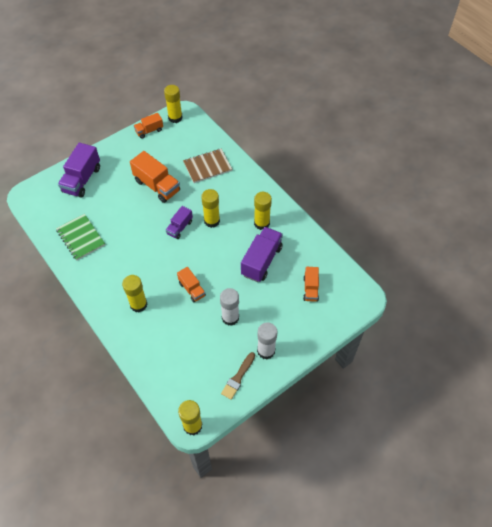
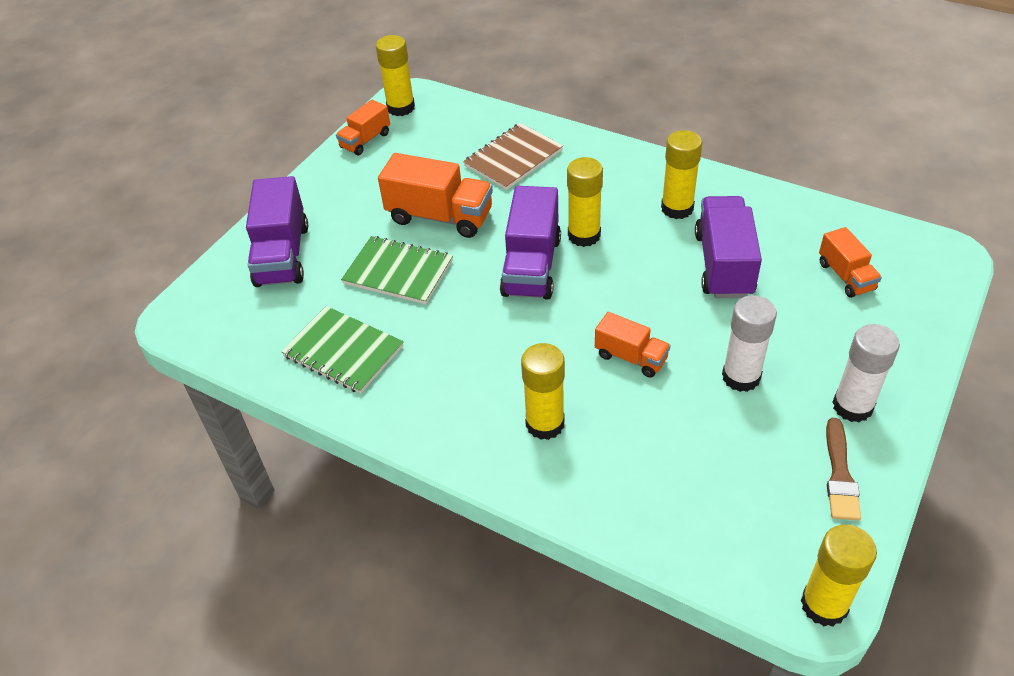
camera: 20 degrees left, 10 degrees down
purple truck [166,206,193,239] -> purple truck [500,186,561,300], size x1.71
none -> green notebook [341,236,453,304]

